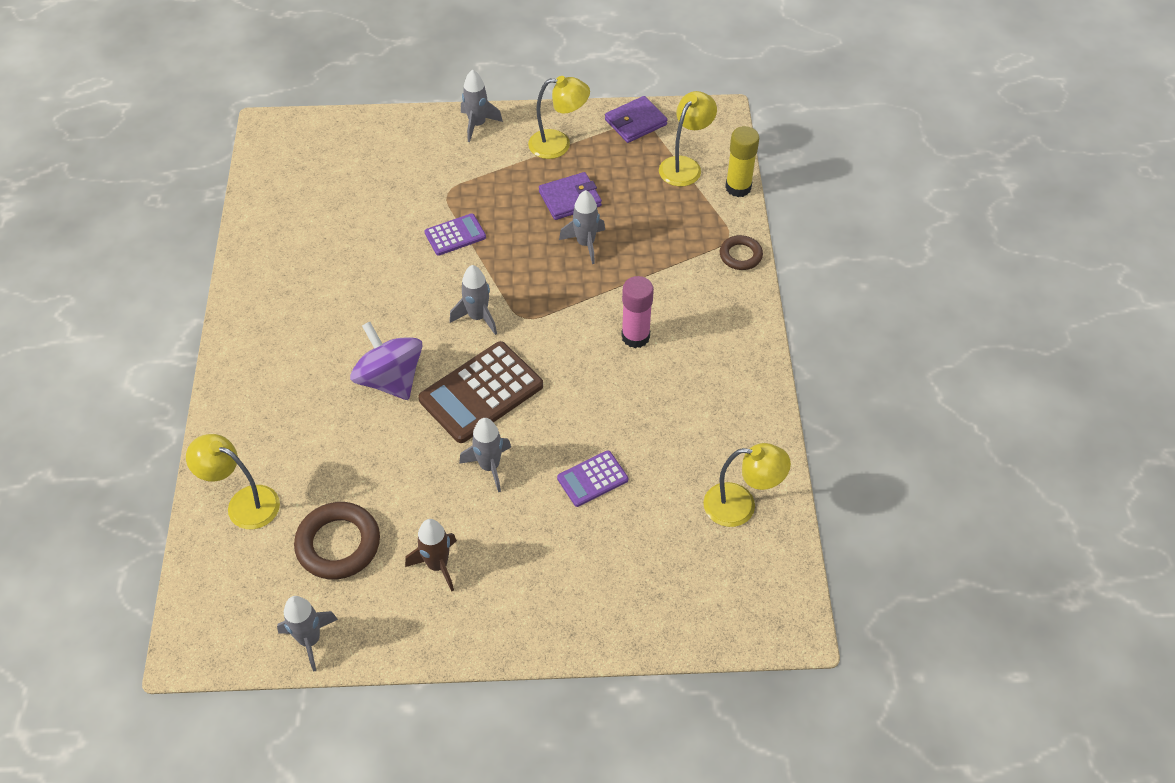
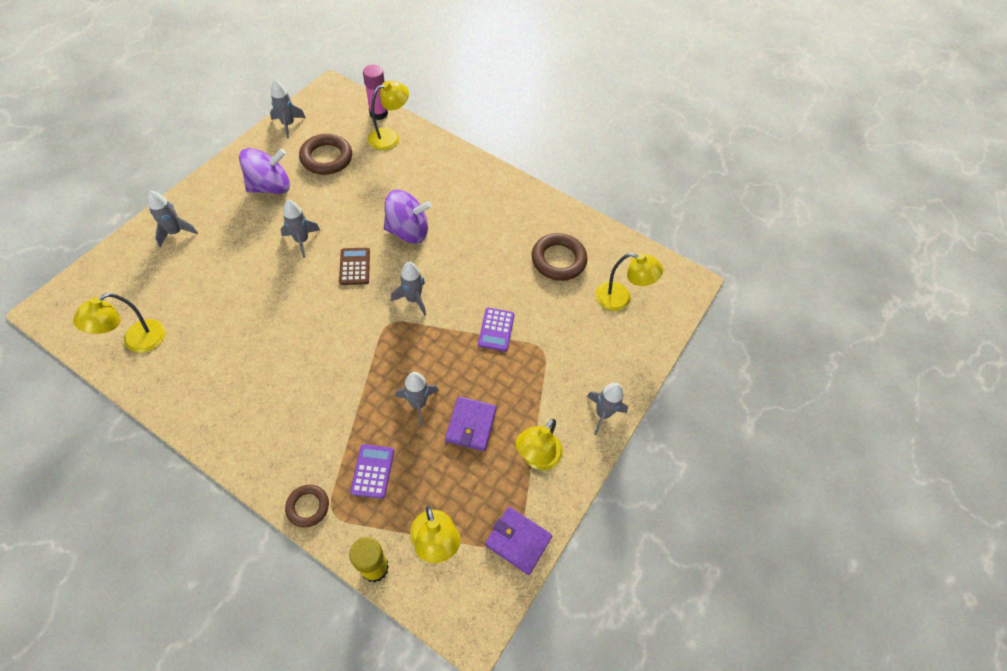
camera: 120 degrees right, 5 degrees up
brown rocket [405,519,457,591] -> purple spinning top [239,148,290,194]
brown calculator [418,341,543,443] -> brown calculator [339,248,370,285], size x0.54
purple calculator [557,450,628,507] -> purple calculator moved to [350,444,394,499]
purple wallet [605,96,668,143] -> purple wallet turned 60 degrees counterclockwise [485,507,552,575]
pink glue stick [621,276,654,348] -> pink glue stick moved to [363,65,388,120]
none -> grey rocket [147,190,198,247]
none -> brown ring [532,233,588,281]
none -> yellow lamp [595,253,663,311]

